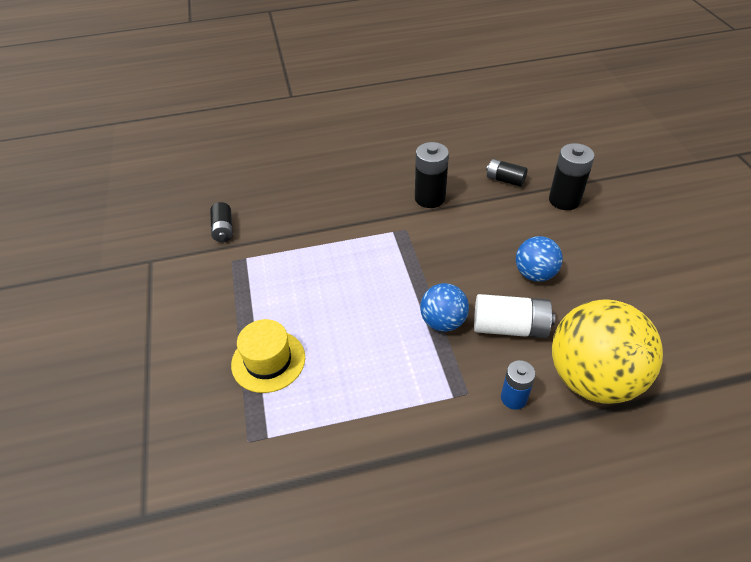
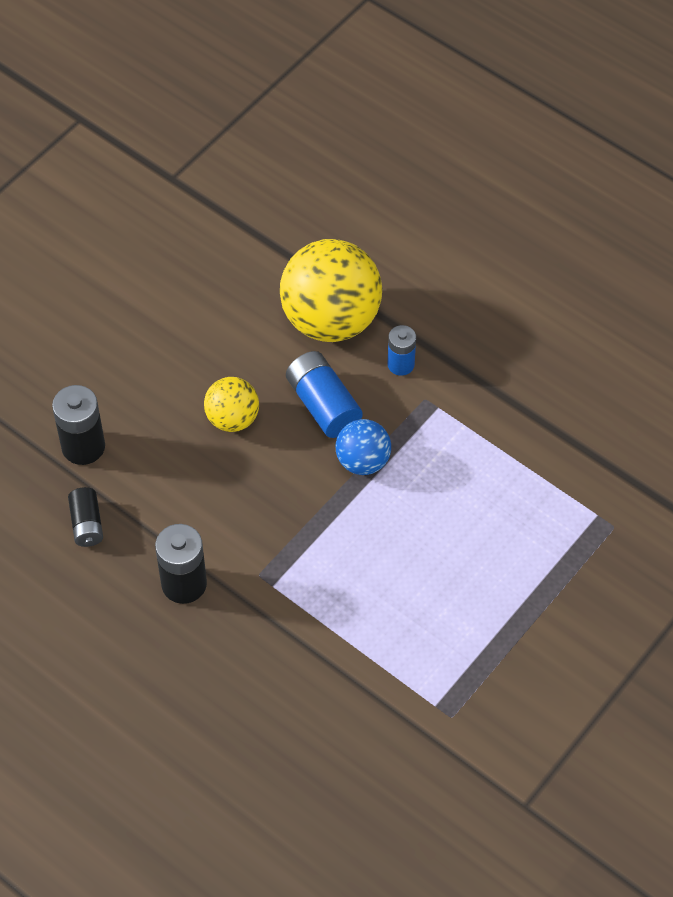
camera: 130 degrees left, 10 degrees up
black battery [210,202,233,242] -> none
yellow hat [231,319,305,393] -> none
white battery [474,294,555,338] -> blue battery [286,351,363,438]
blue ball [516,236,563,282] -> yellow ball [204,377,259,432]

